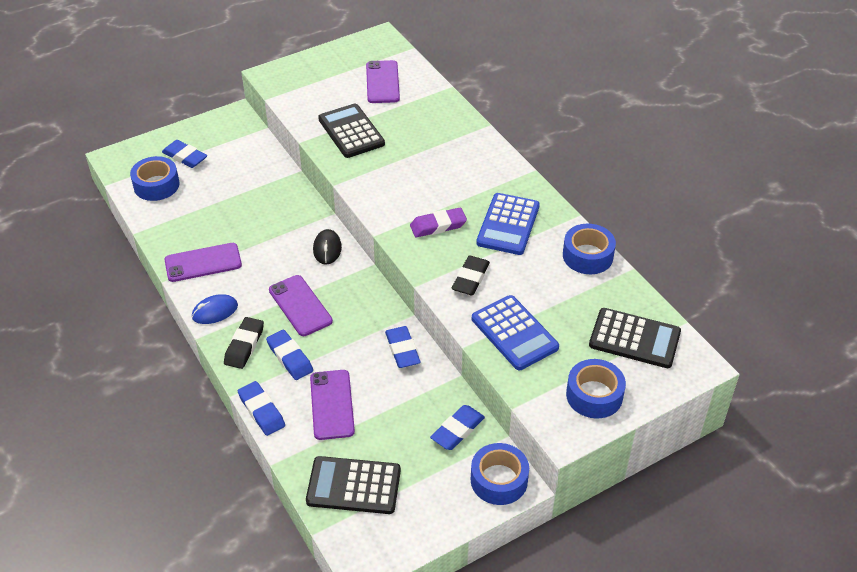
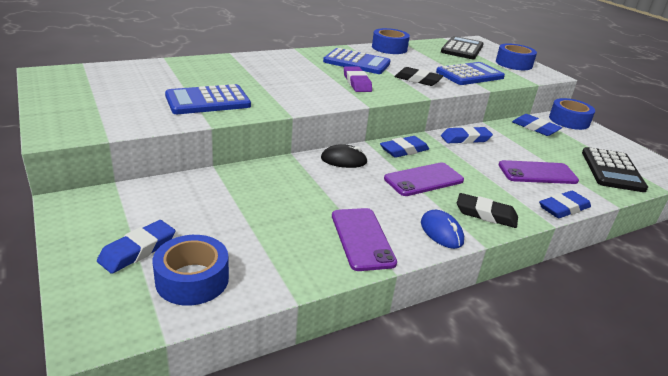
camera: 90 degrees left, 15 degrees down
blue eraser [266,329,313,380] -> blue eraser moved to [380,136,429,158]
black calculator [318,104,385,158] -> blue calculator [165,84,251,114]
purple phone [366,60,400,103] -> none

